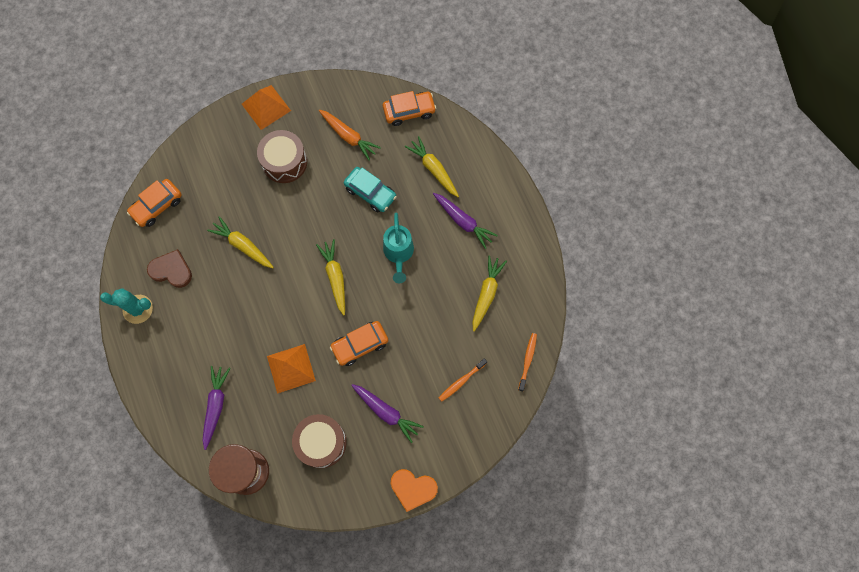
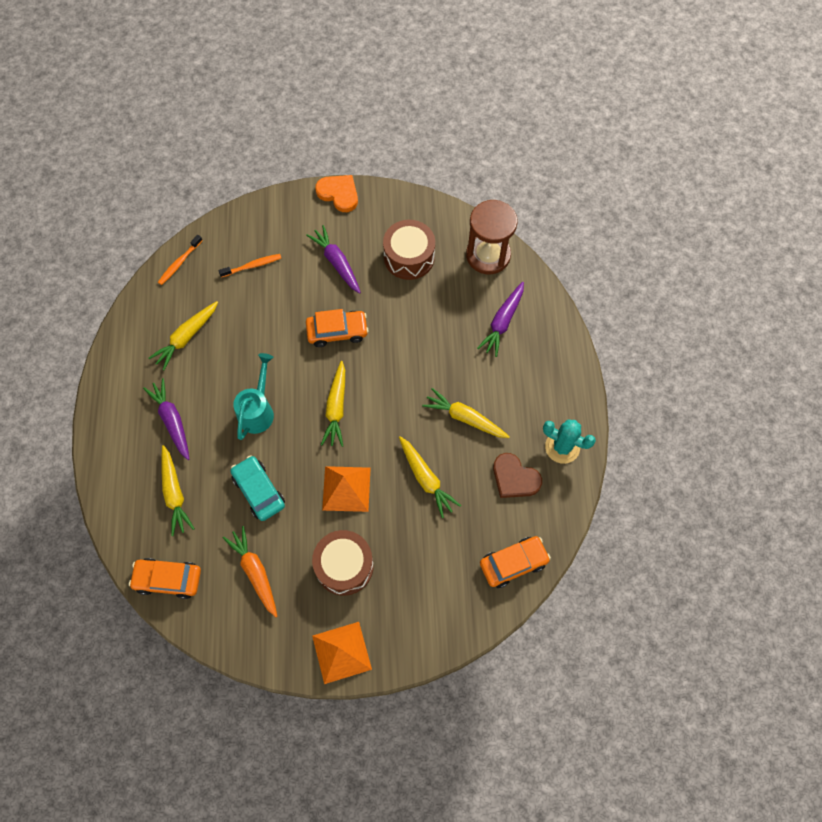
camera: 160 degrees left, 5 degrees down
orange pyramid [267,344,316,394] -> orange pyramid moved to [322,466,371,512]
none -> yellow carrot [422,388,510,438]

